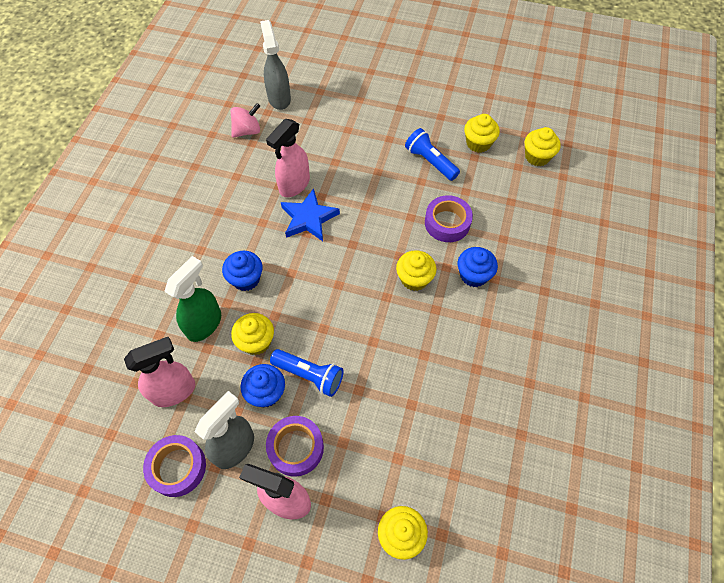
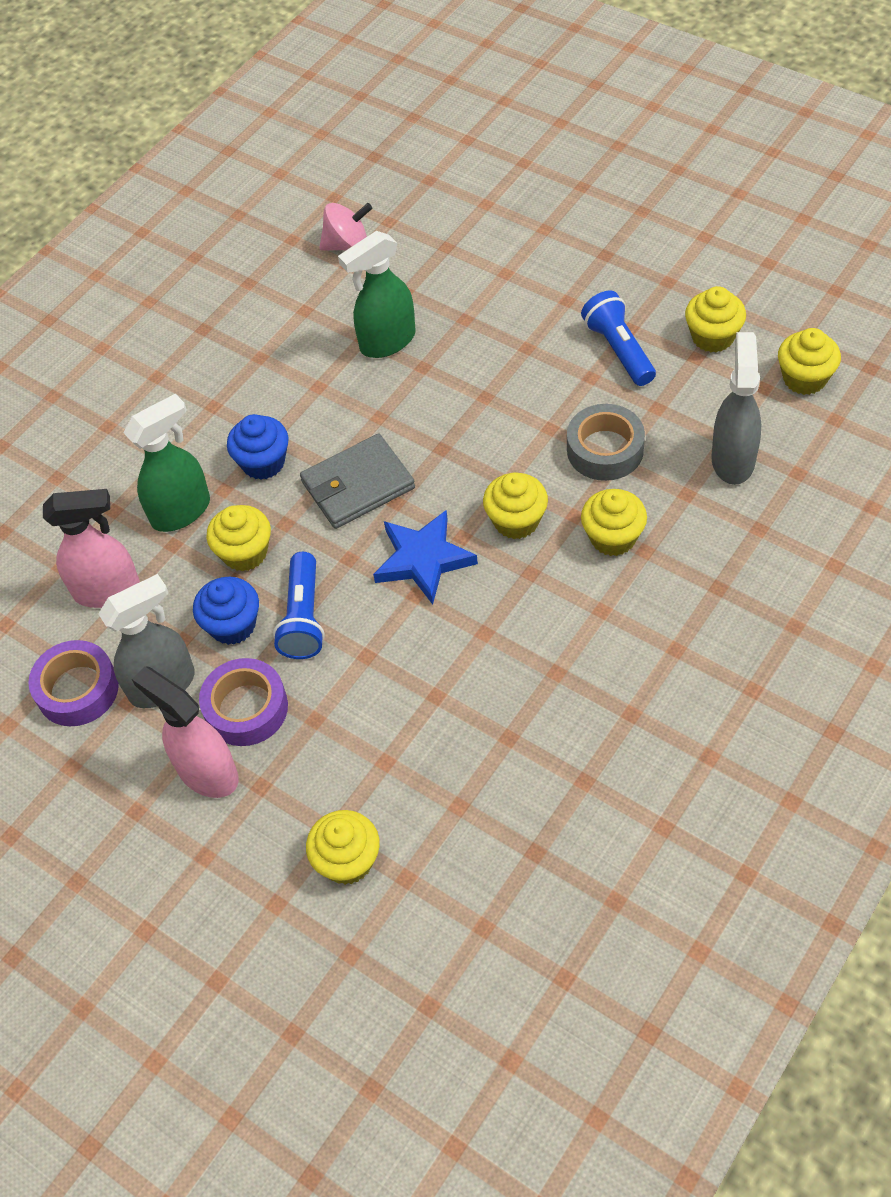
camera: 25 degrees right, 5 degrees down
grey spray bottle [260,20,291,110] -> grey spray bottle moved to [711,332,761,485]
pink spray bottle [266,119,310,197] -> green spray bottle [338,231,416,358]
blue flashlight [270,349,344,397] -> blue flashlight turned 45 degrees clockwise [273,552,325,659]
blue star [281,188,340,241] -> blue star moved to [373,510,478,605]
purple tape [425,195,473,242] -> grey tape [567,404,645,481]
blue cupcake [458,247,498,287] -> yellow cupcake [581,489,647,556]
none -> grey wallet [300,433,415,529]

